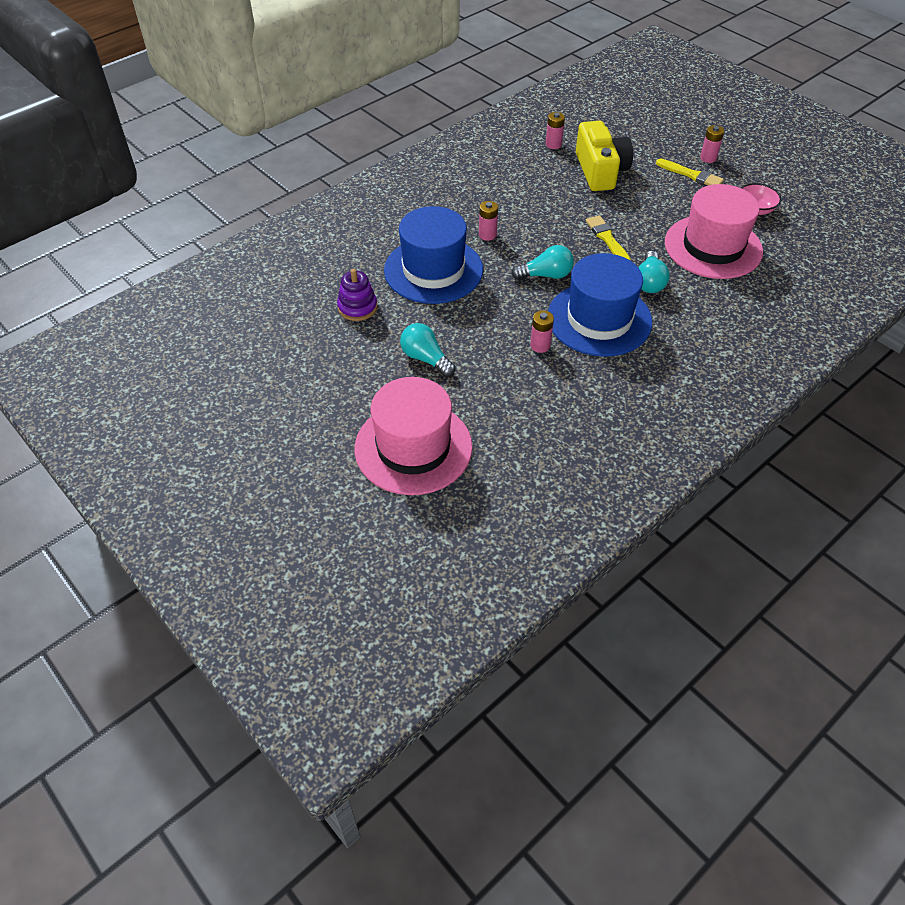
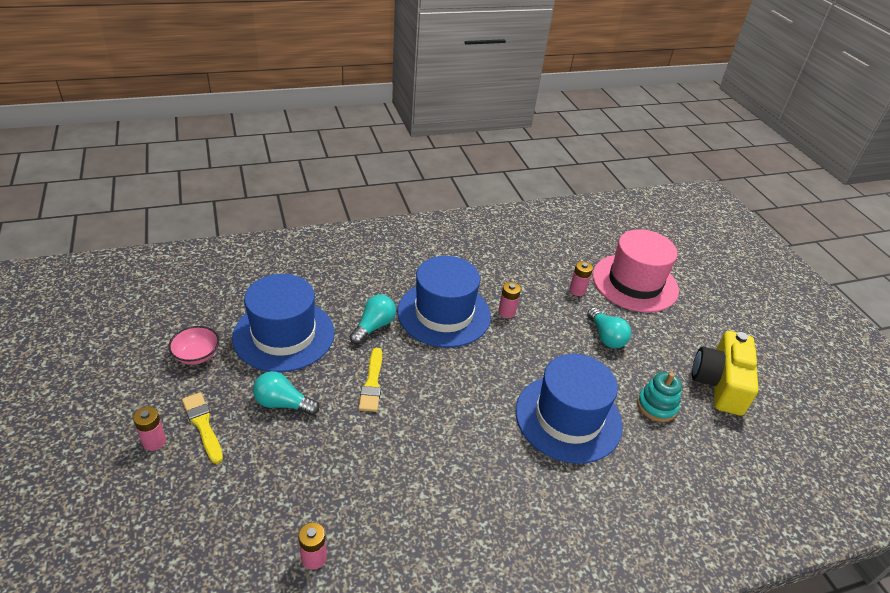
camera: 160 degrees left, 10 degrees down
purple stacking toy [337,269,377,321] -> turquoise stacking toy [637,372,682,422]
pink battery [479,201,498,241] -> pink battery moved to [569,261,593,296]
turquoise light bulb [511,245,574,280] -> turquoise light bulb moved to [253,371,319,415]
yellow camera [576,121,633,191] -> yellow camera moved to [692,331,759,416]
pink hat [665,184,763,279] -> blue hat [232,274,335,372]

